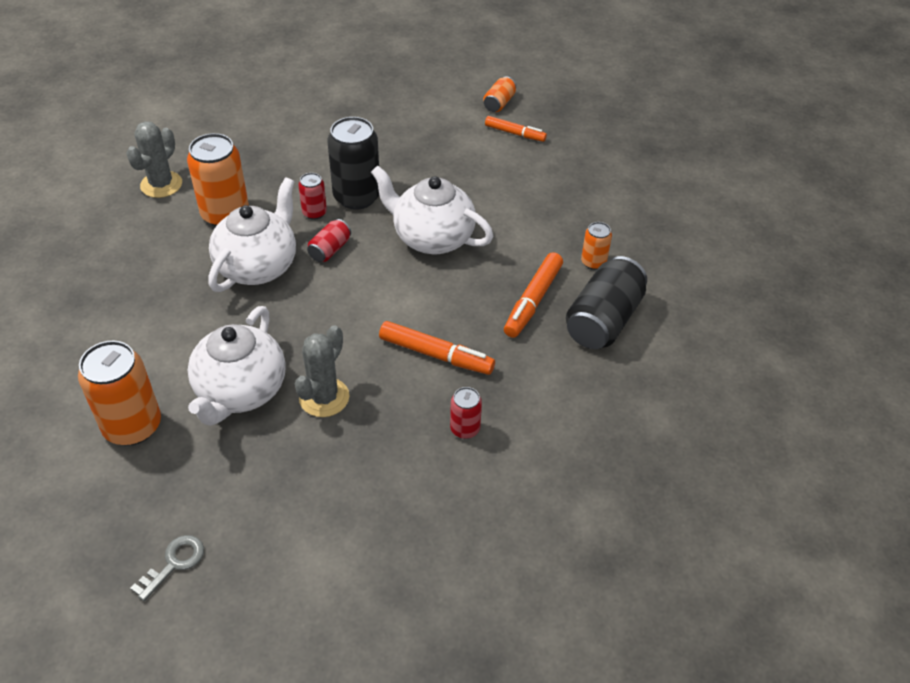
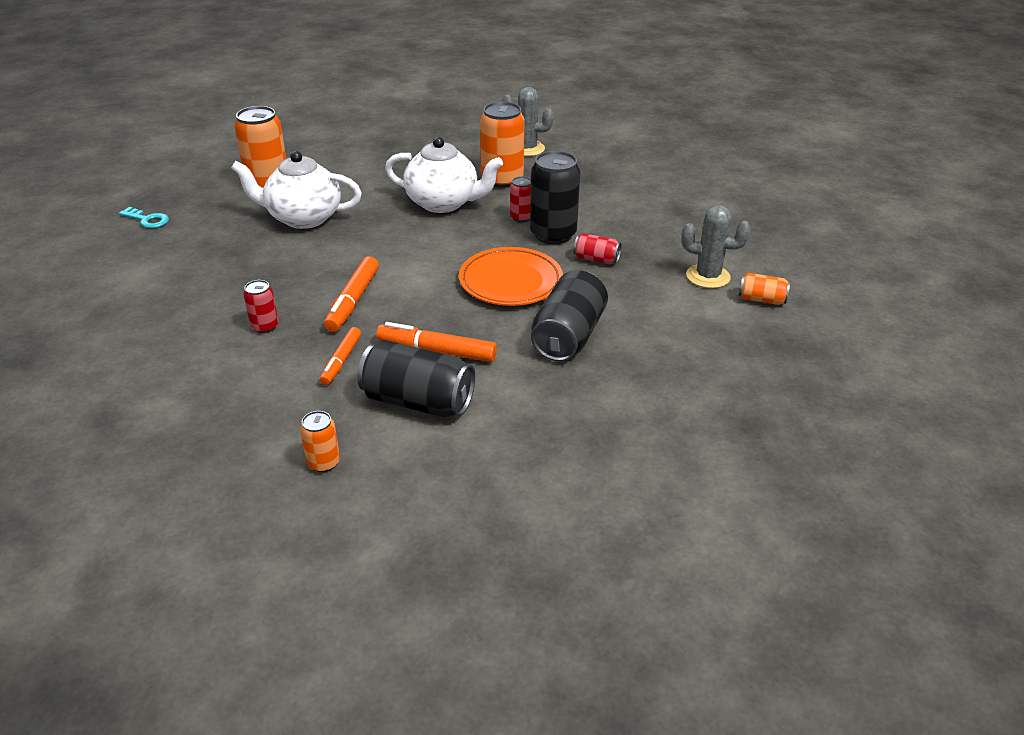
camera: 80 degrees right, 10 degrees down
grey key [130,535,204,601] -> turquoise key [119,207,169,228]
grey cactus [295,325,349,417] -> grey cactus moved to [681,205,751,288]
red can [307,219,351,262] -> red can moved to [573,233,621,264]
white teapot [371,165,493,254] -> orange plate [459,247,563,306]
orange marker [485,116,547,142] -> orange marker moved to [320,327,361,385]
orange can [581,222,612,270] -> orange can moved to [300,411,340,472]
none -> black can [531,270,608,361]

